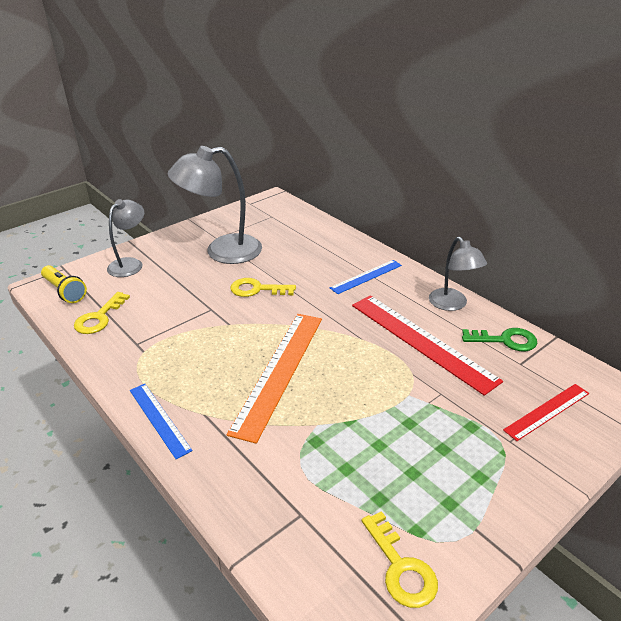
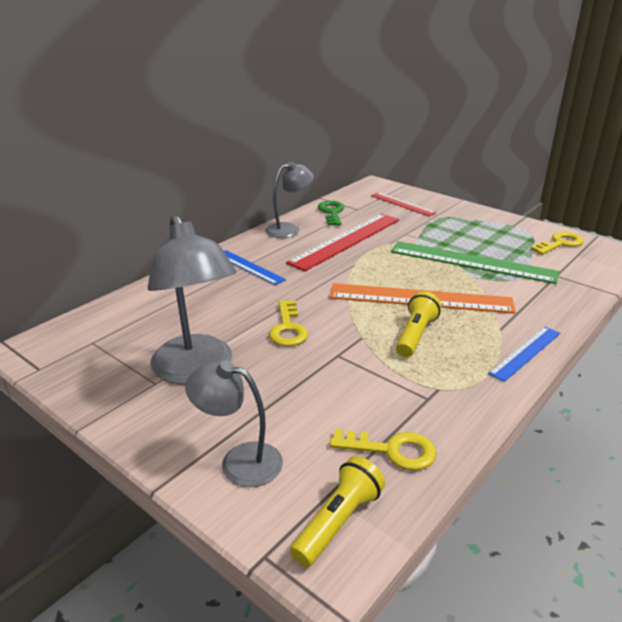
camera: 100 degrees left, 5 degrees down
none -> green ruler [391,241,559,284]
none -> yellow flashlight [396,291,441,357]

